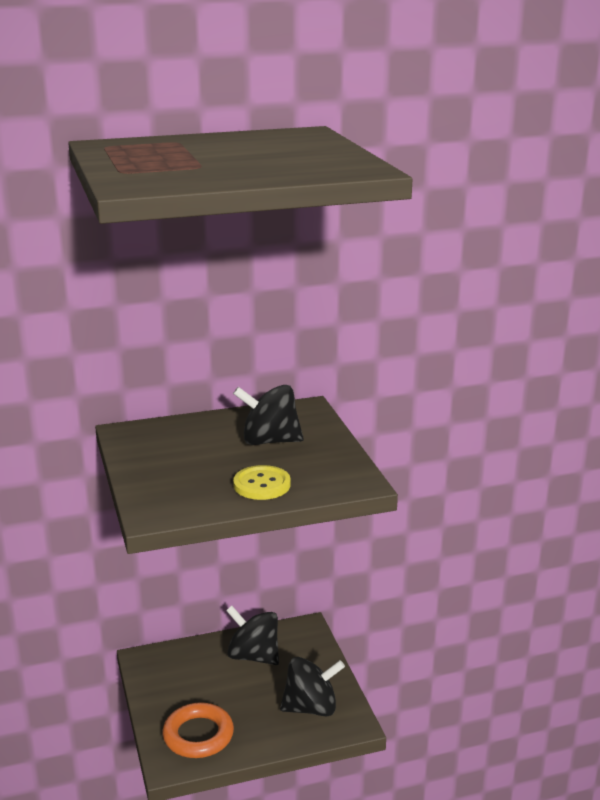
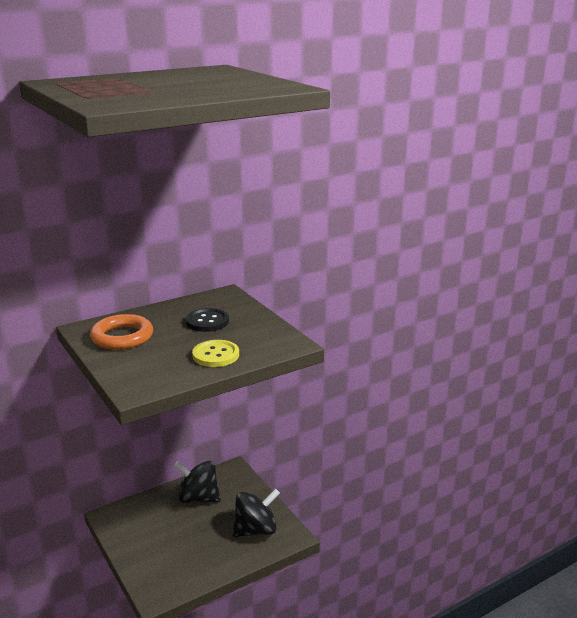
camera: 15 degrees left, 0 degrees up
orange ring [163,702,234,758] -> orange ring moved to [90,314,153,350]
black spinning top [233,385,304,445] -> black button [186,308,229,332]

